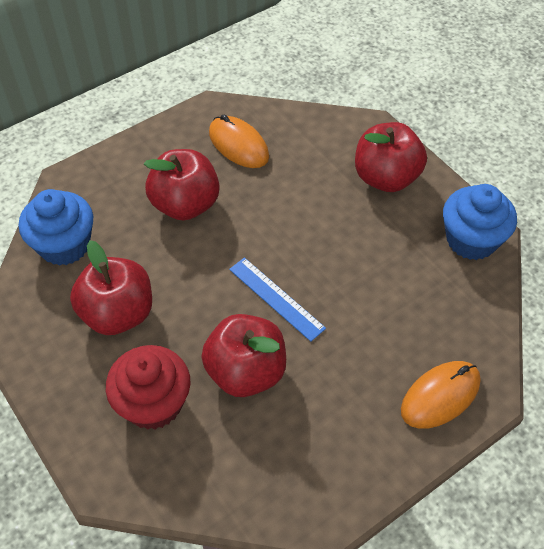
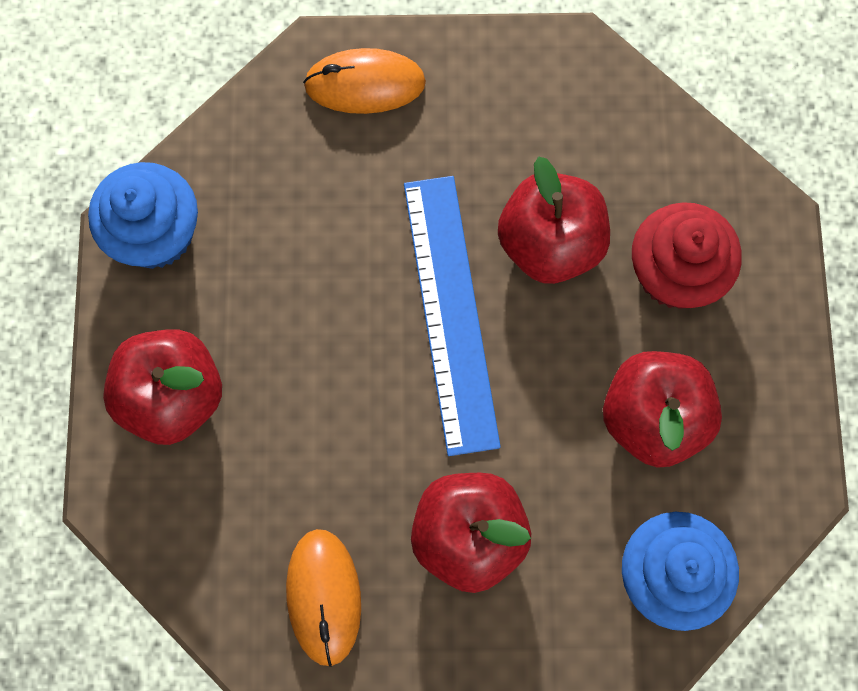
camera: 145 degrees left, 20 degrees up
blue ruler [229,257,326,341] -> blue ruler [404,176,501,456], size x1.71

